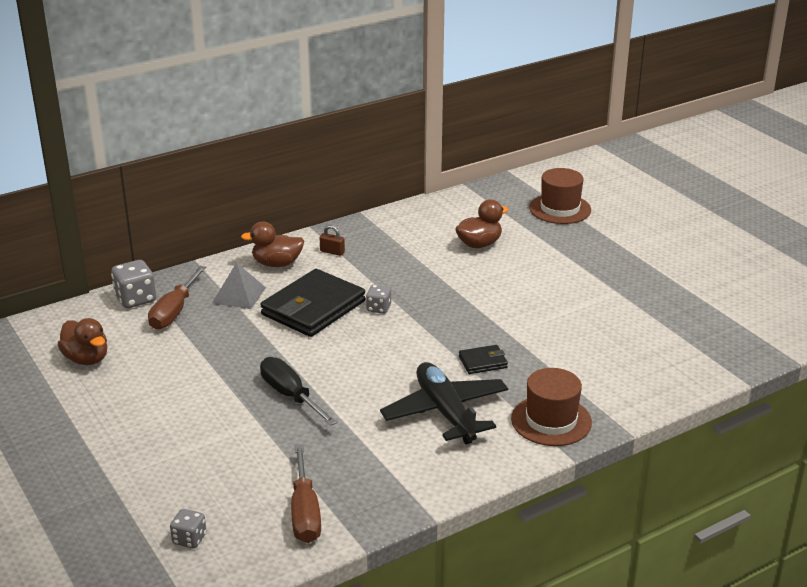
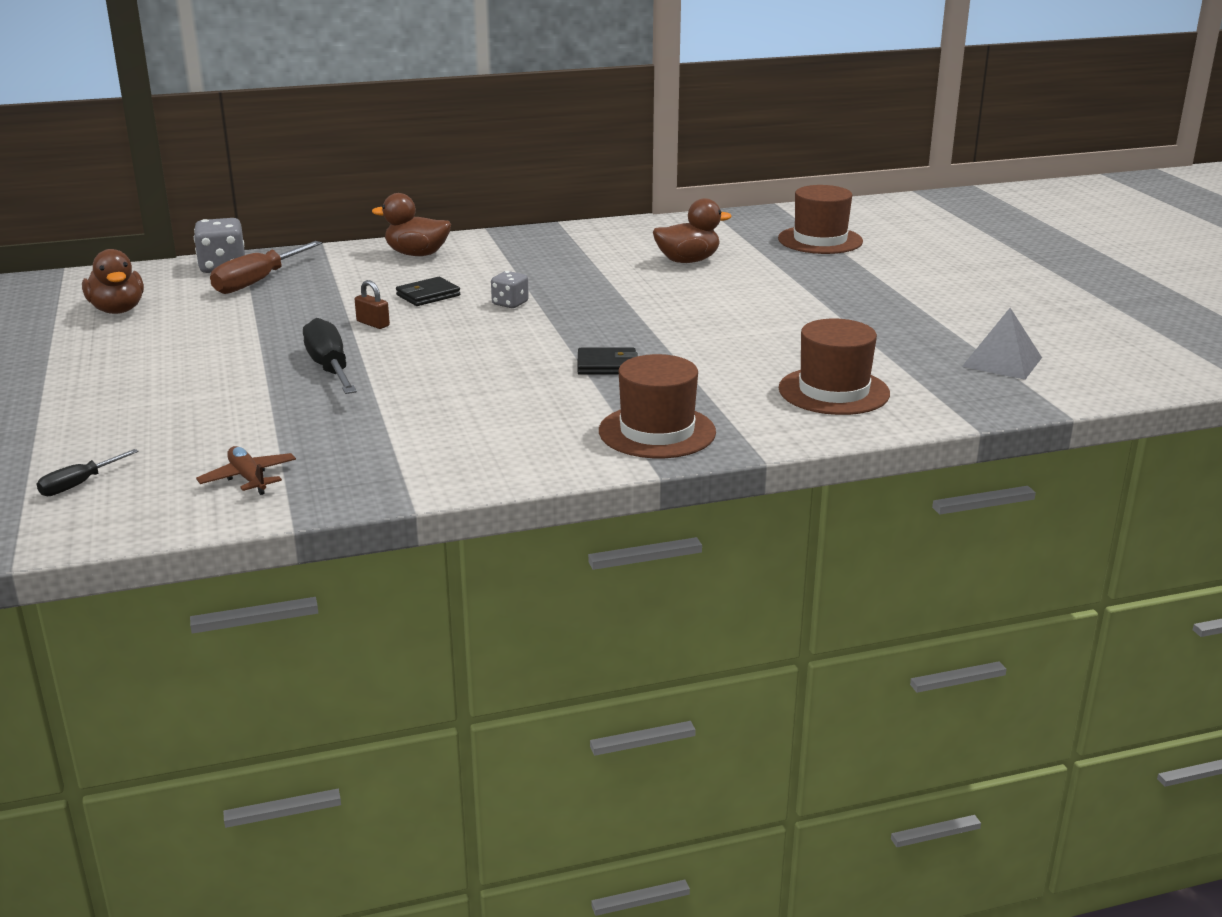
camera: 15 degrees right, 5 degrees down
grey dice [170,509,206,548] -> black screwdriver [37,449,139,496]
grey pyramid [212,262,266,309] -> grey pyramid moved to [962,308,1042,380]
black wallet [260,269,365,337] -> black wallet [396,277,460,306], size x0.46
brown screwdriver [291,444,321,543] -> brown plane [196,446,296,495]
brown padlock [320,225,345,256] -> brown padlock moved to [355,280,390,329]
black plane [380,362,508,444] -> none
none -> brown hat [779,319,890,415]

